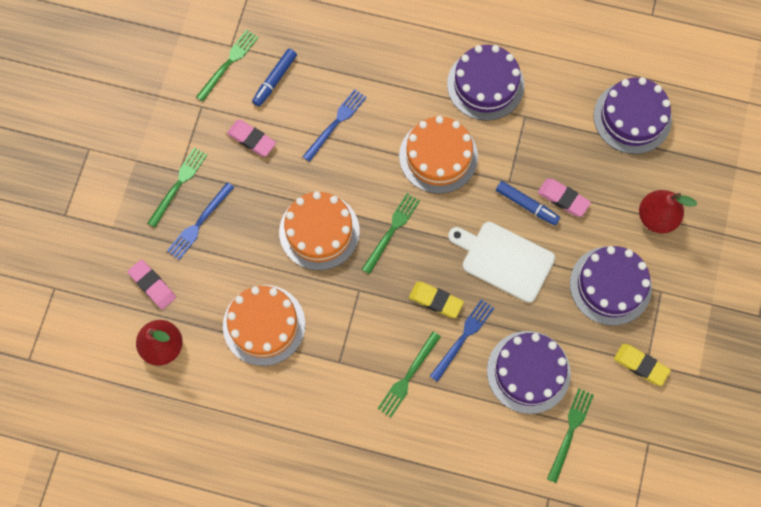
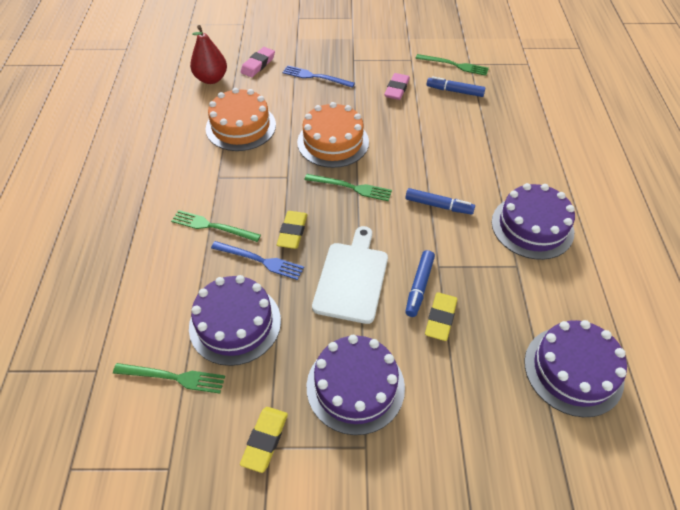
camera: 75 degrees right, 20 degrees down
green fork [148,147,207,227] -> none
blue fork [302,89,367,162] -> none
orange cake [399,116,478,194] -> blue marker [405,188,475,215]
pink eraser [538,179,591,217] -> yellow eraser [425,292,457,341]
red pear [639,190,697,233] -> none

